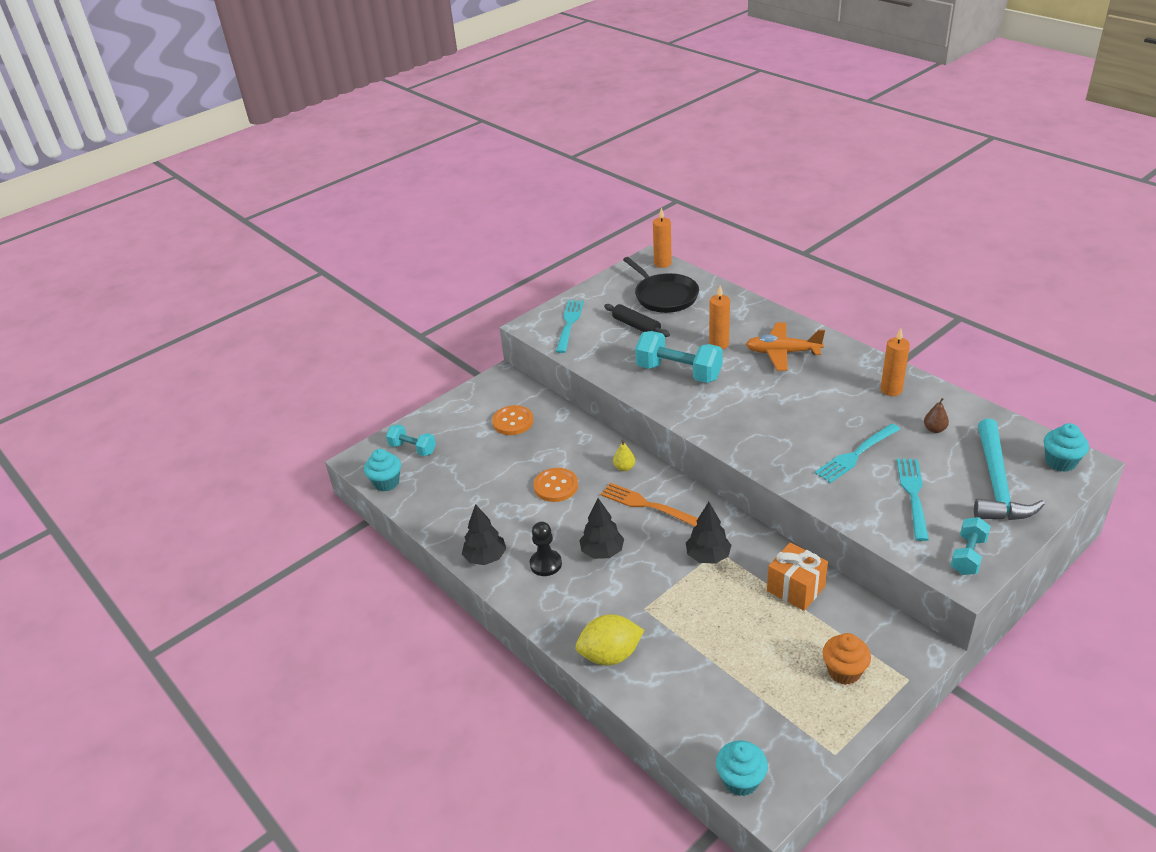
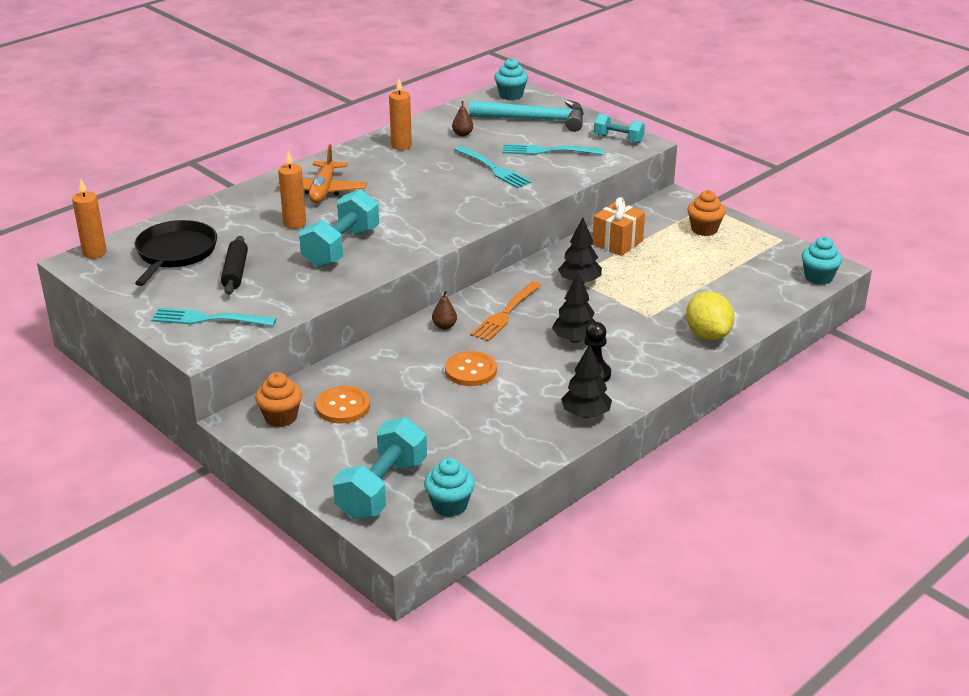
camera: 95 degrees left, 5 degrees down
turquoise dumbbell [386,424,436,456] -> turquoise dumbbell [333,417,427,519], size x1.71
black rolling pin [604,304,670,337] -> black rolling pin turned 45 degrees counterclockwise [221,236,248,295]
yellow pear [613,440,635,471] -> brown pear [432,291,457,330]
black pan [623,257,699,313] -> black pan turned 45 degrees counterclockwise [134,220,217,286]
none -> orange cupcake [255,372,302,427]

